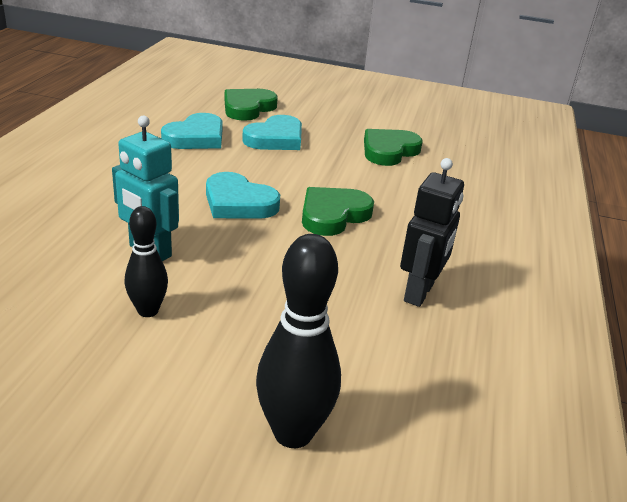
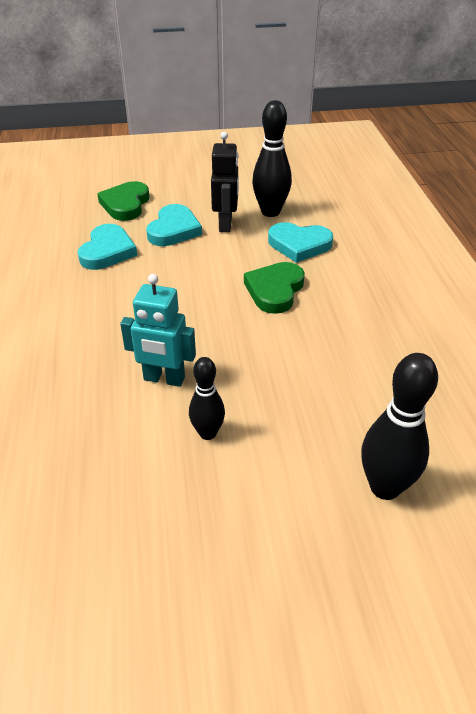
camera: 20 degrees left, 10 degrees up
turquoise heart [206,172,280,219] -> turquoise heart moved to [268,222,333,263]
green heart [364,129,423,166] -> black bowling pin [252,100,292,217]
black robot [400,158,464,307] -> black robot moved to [211,132,239,232]

